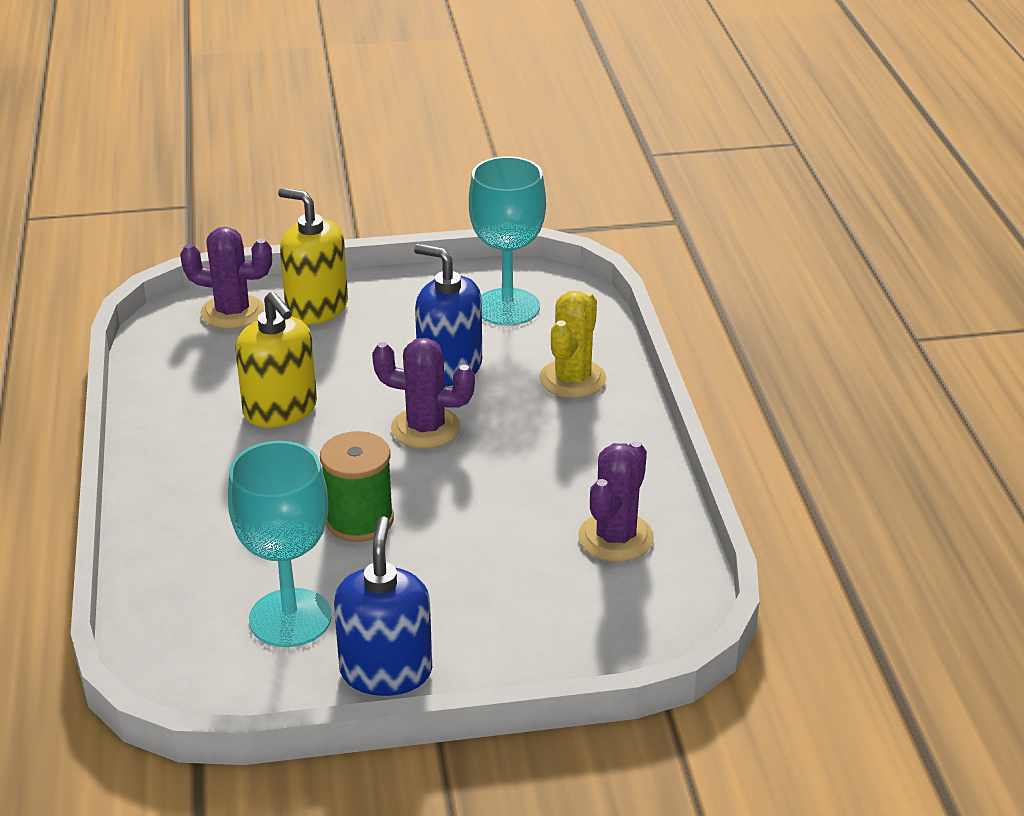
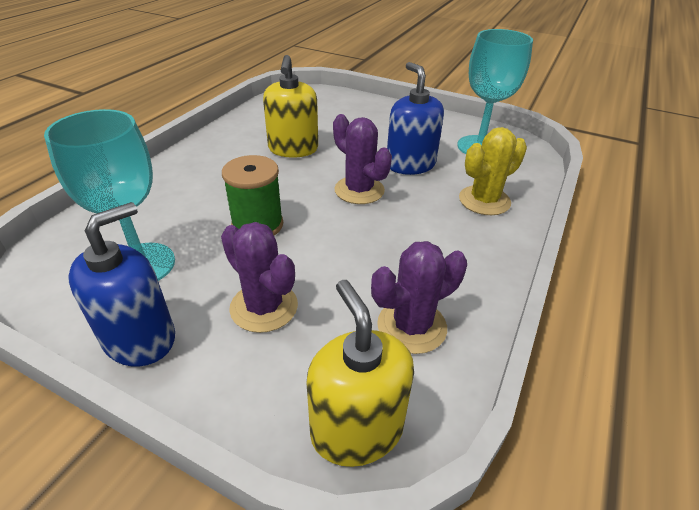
camera: 35 degrees right, 5 degrees up
purple cactus [180,227,272,329] -> purple cactus moved to [221,222,298,333]
yellow soap dispenser [278,188,348,325] -> yellow soap dispenser moved to [306,280,414,467]

